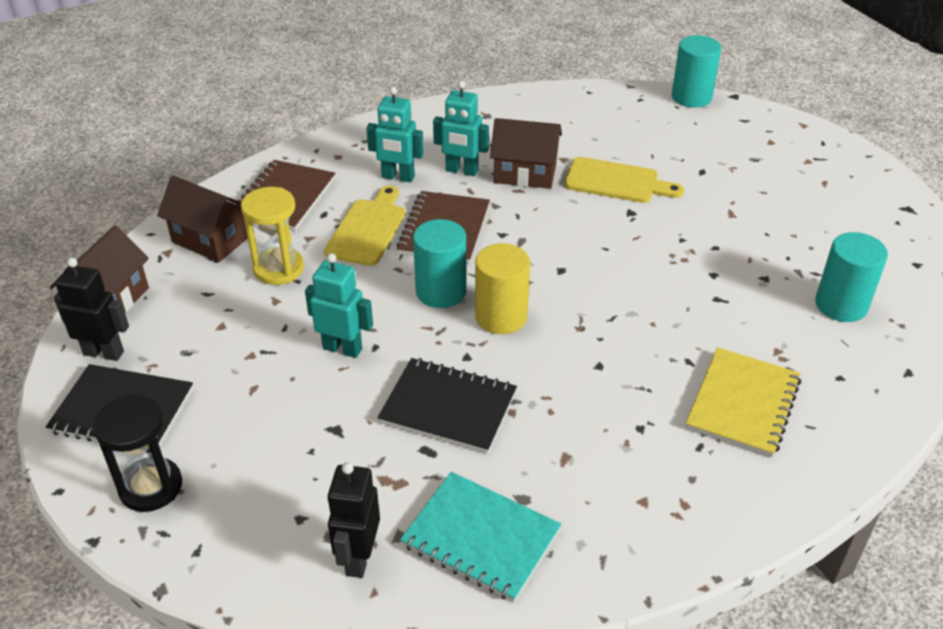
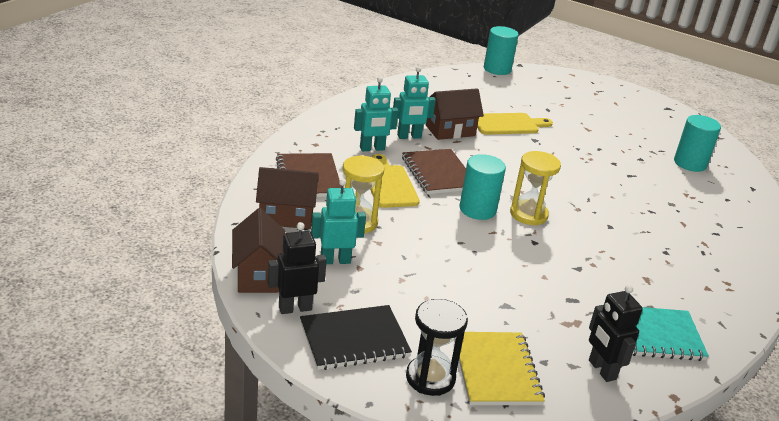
camera: 35 degrees left, 10 degrees down
turquoise robot [305,253,373,358] -> turquoise robot moved to [311,179,366,264]
black notebook [378,358,517,454] -> none
yellow cylinder [475,243,530,334] -> yellow hourglass [510,151,561,226]
yellow notebook [686,347,801,457] -> yellow notebook moved to [454,332,545,405]

